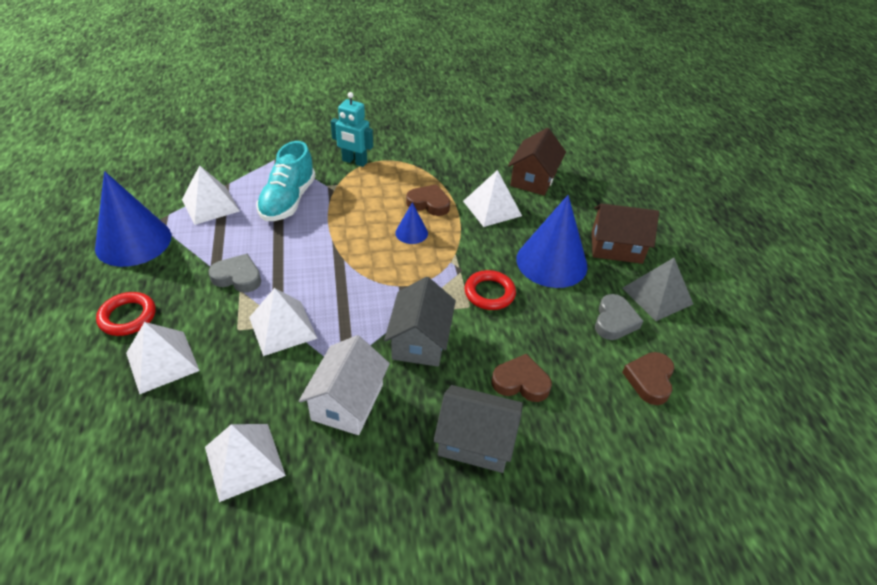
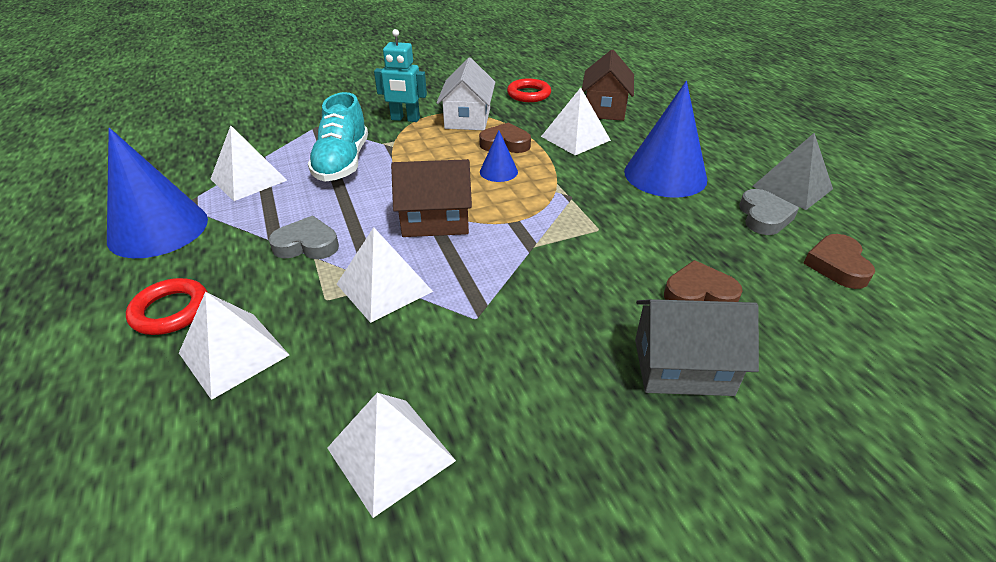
camera: 10 degrees left, 5 degrees down
white house [299,335,390,435] -> white house moved to [437,58,495,130]
grey house [384,277,456,367] -> none
red ring [464,270,516,310] -> red ring moved to [507,78,551,102]
brown house [592,203,659,264] -> brown house moved to [391,159,472,237]

